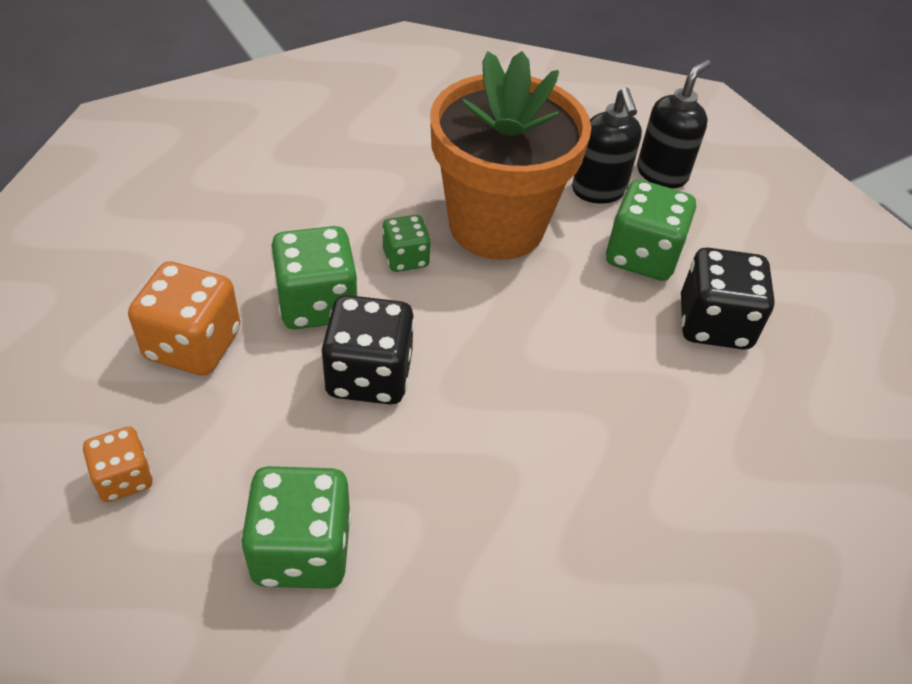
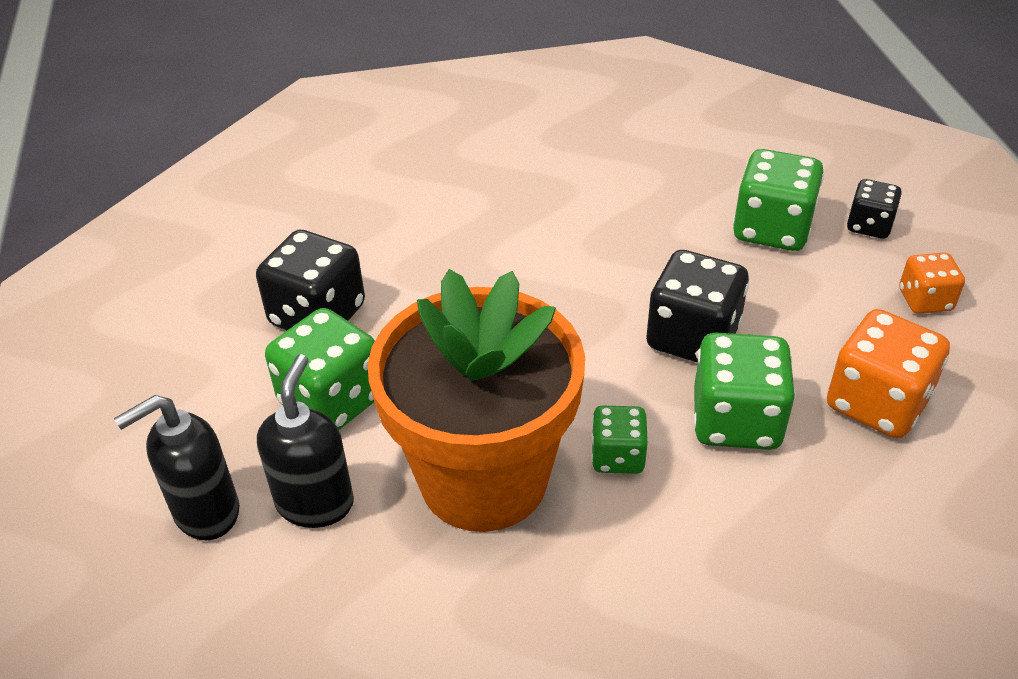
camera: 155 degrees left, 5 degrees down
none -> black dice [847,179,902,239]

